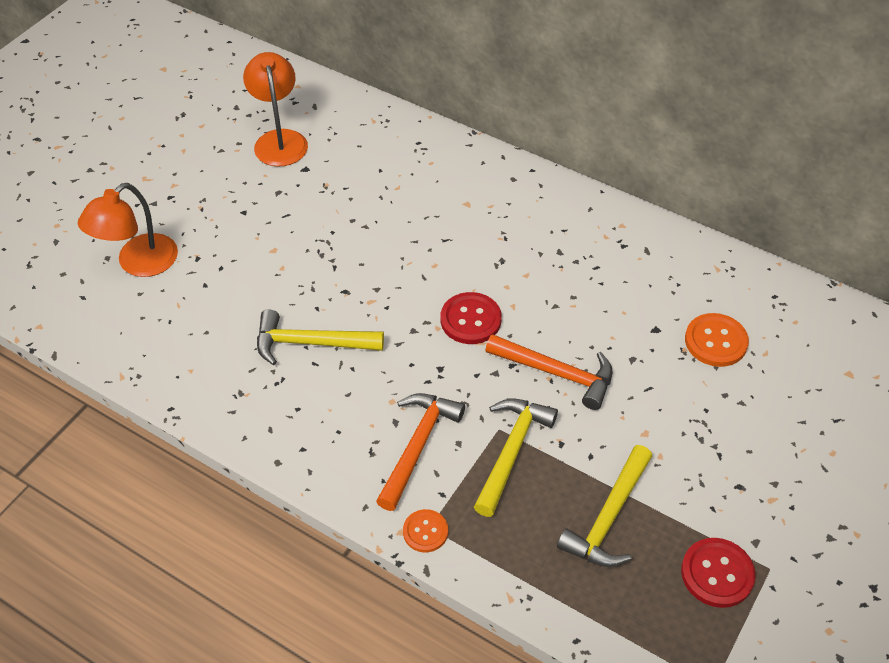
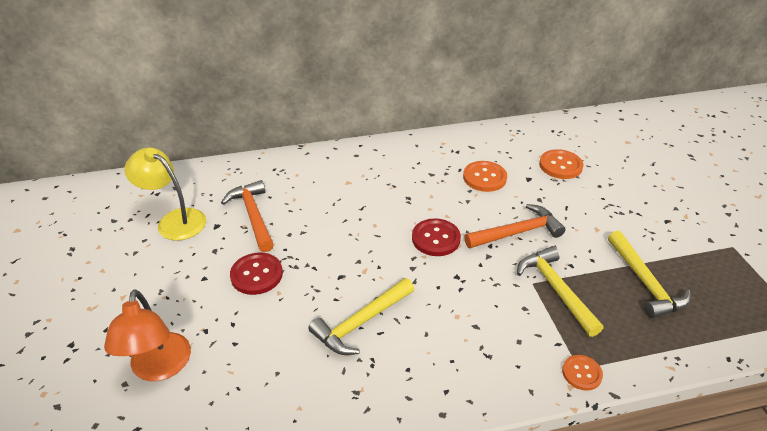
camera: 45 degrees left, 10 degrees down
orange lamp [243,52,308,167] -> yellow lamp [125,147,206,241]
orange hammer [376,393,465,511] -> orange hammer moved to [221,180,274,252]
red button [681,538,755,608] -> red button moved to [230,253,283,295]
none -> orange button [463,161,507,192]

